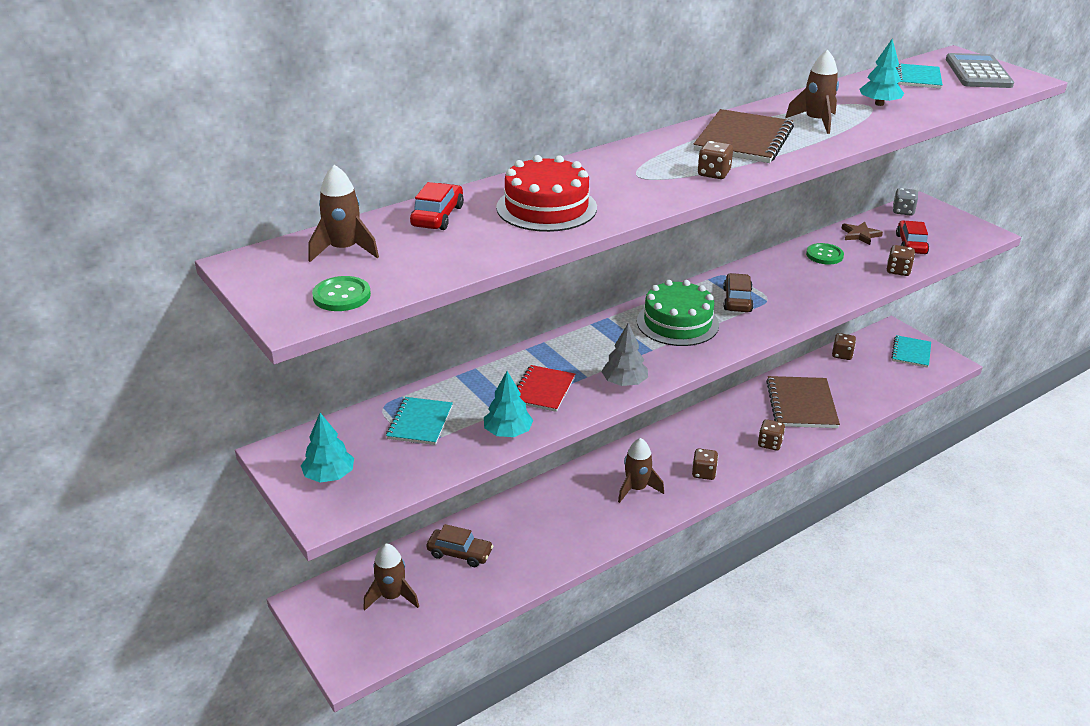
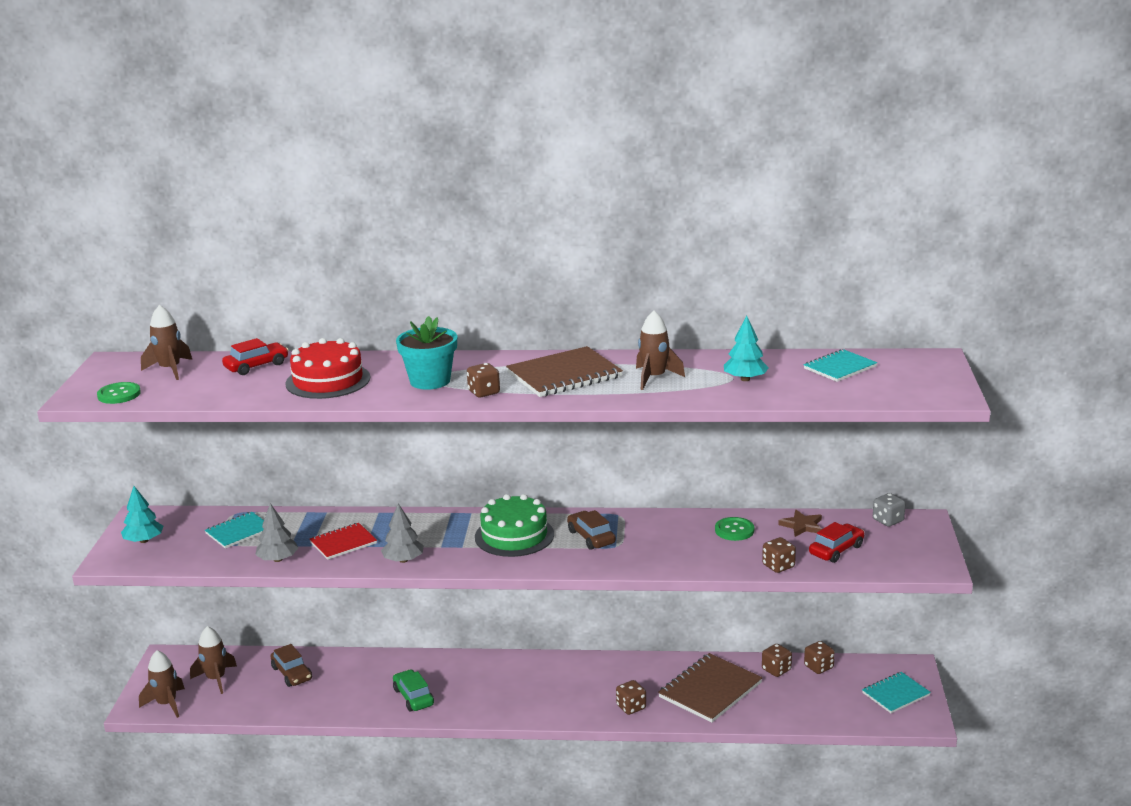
camera: 40 degrees right, 10 degrees down
turquoise tree [484,371,534,437] -> grey tree [255,503,299,562]
brown rocket [618,438,664,503] -> brown rocket moved to [139,650,185,718]
brown dice [692,449,718,480] -> brown dice moved to [762,644,792,677]
brown car [723,273,754,312] -> brown car turned 75 degrees counterclockwise [567,510,616,550]
grey calculator [946,53,1014,88] -> none
none -> green car [393,669,434,711]
none -> turquoise flower pot [396,316,457,390]

